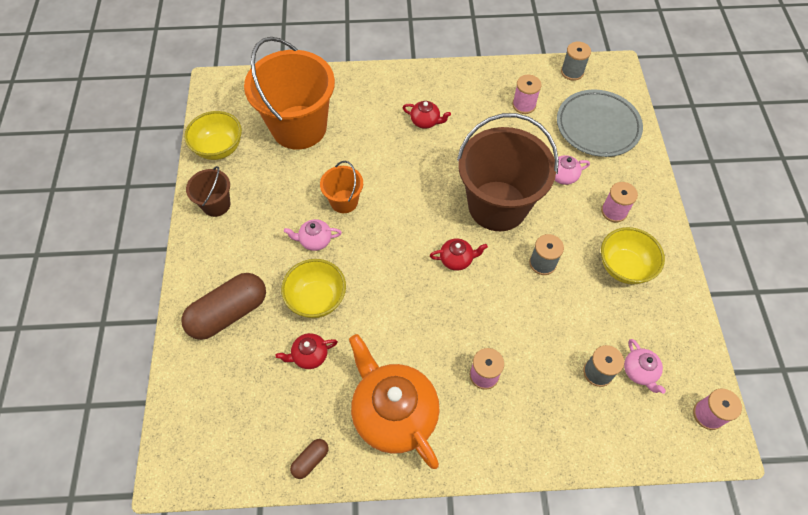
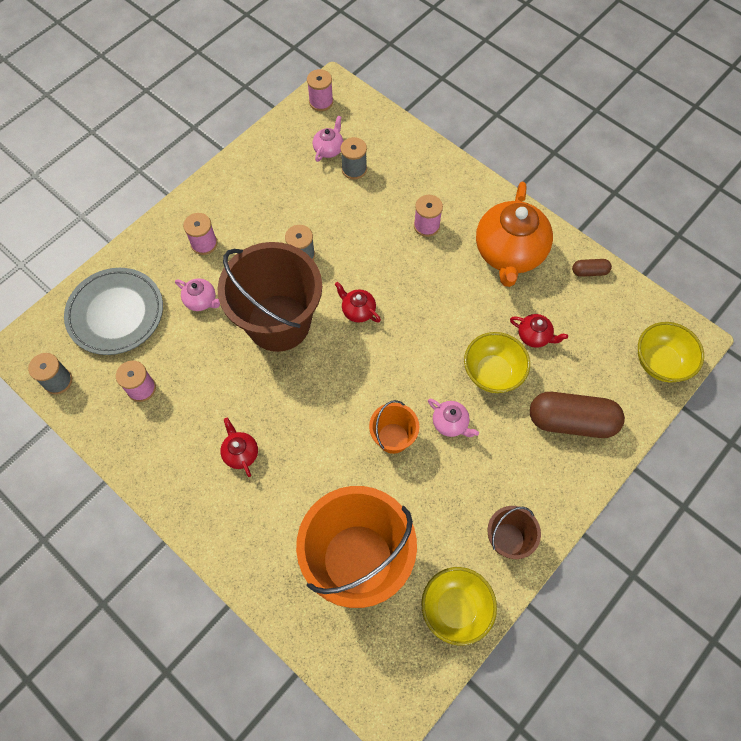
camera: 135 degrees left, 5 degrees up
yellow bowl [601,227,665,284] -> yellow bowl moved to [638,322,704,382]

